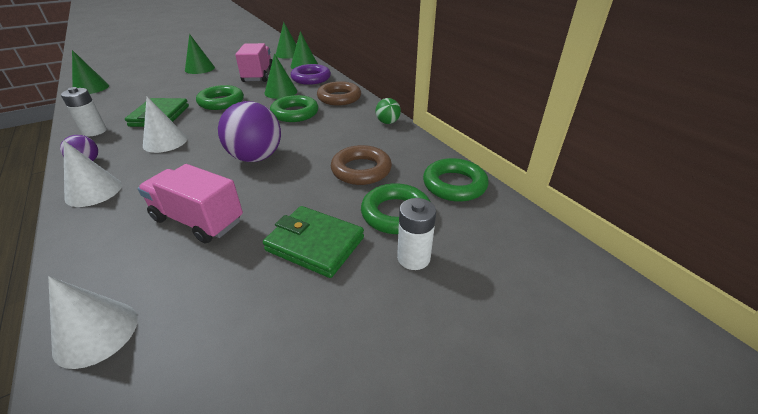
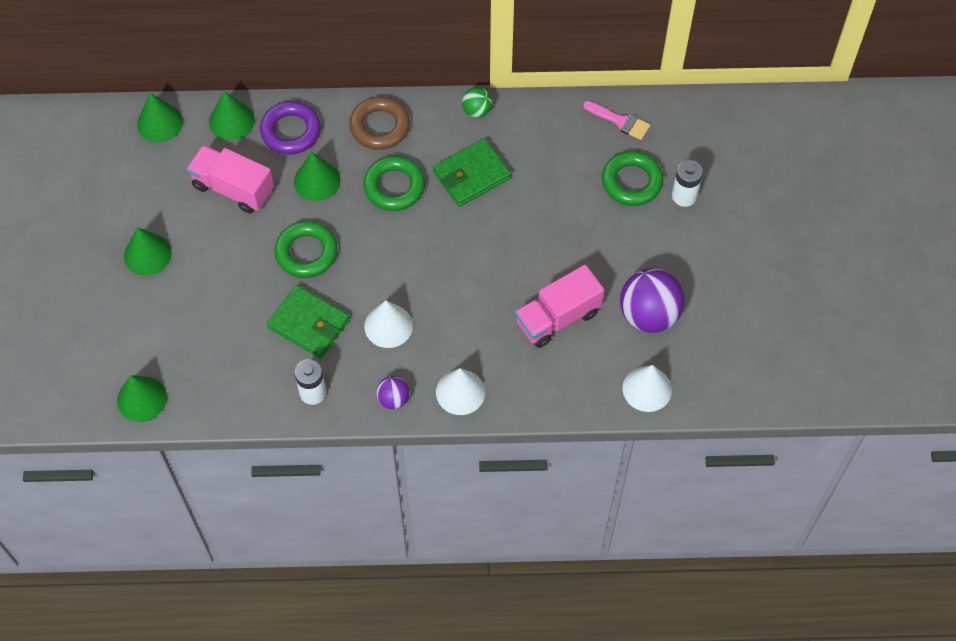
camera: 60 degrees left, 25 degrees up
purple ball [218,101,281,162] -> purple ball moved to [620,268,685,333]
green wallet [263,206,364,278] -> green wallet moved to [433,139,511,207]
brown ring [331,145,392,185] -> none
green ring [423,158,488,202] -> pink brush [583,101,650,140]

